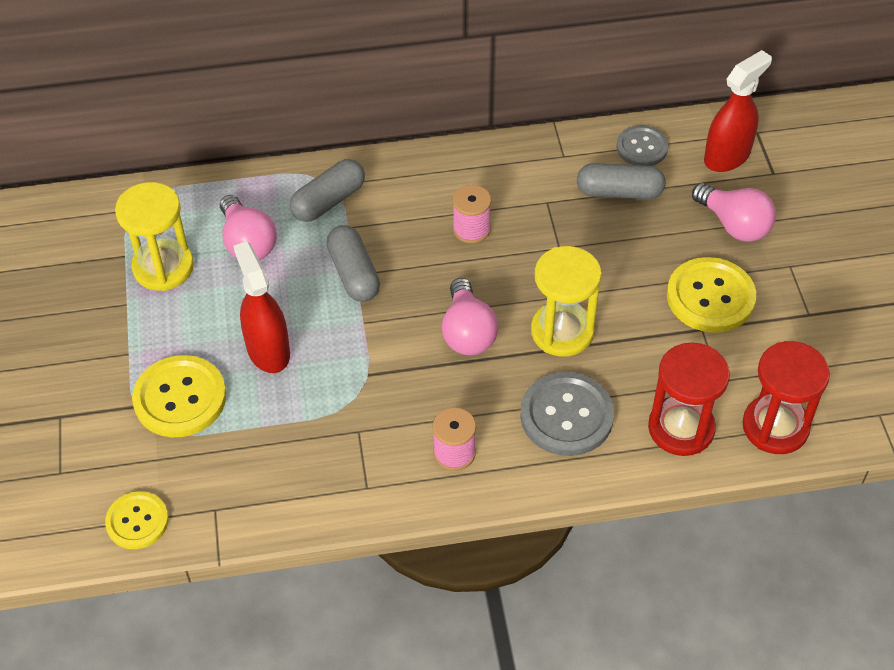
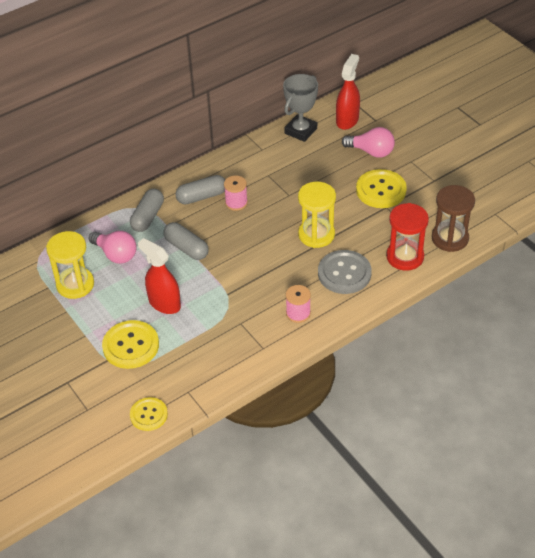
camera: 25 degrees left, 5 degrees down
pink light bulb [442,278,498,355] -> none
grey capsule [577,163,666,200] -> grey capsule moved to [175,175,225,204]
grey button [616,125,668,166] -> grey trophy [283,74,318,142]
red hourglass [742,341,830,454] -> brown hourglass [432,185,475,252]

